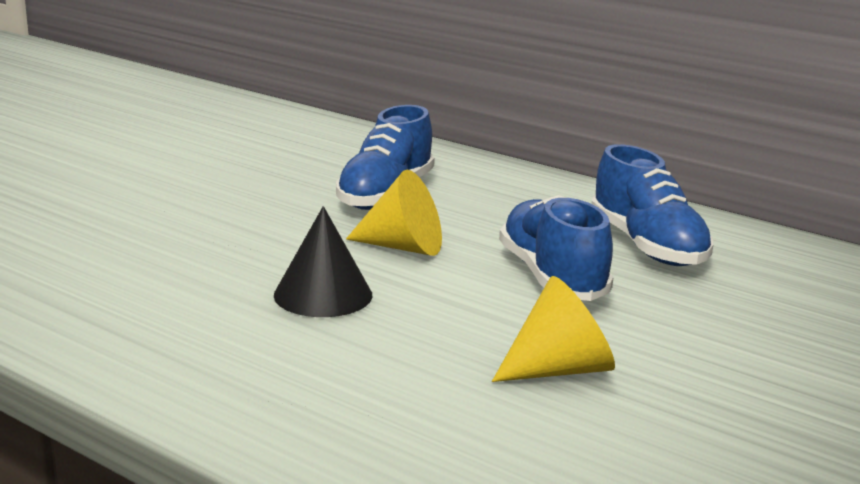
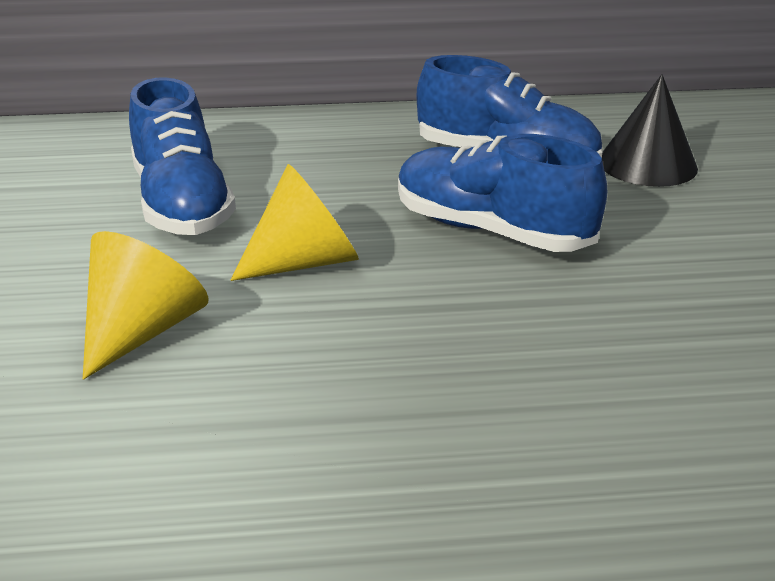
camera: 40 degrees left, 10 degrees up
black cone [274,206,372,317] -> black cone moved to [602,74,698,187]
yellow cone [492,276,615,382] -> yellow cone moved to [83,231,209,380]

